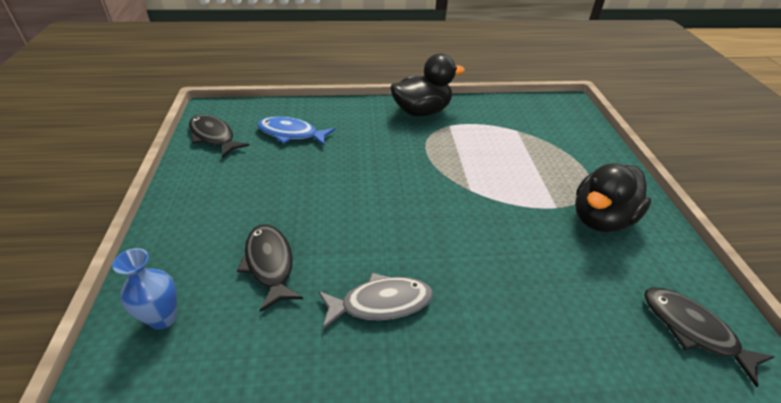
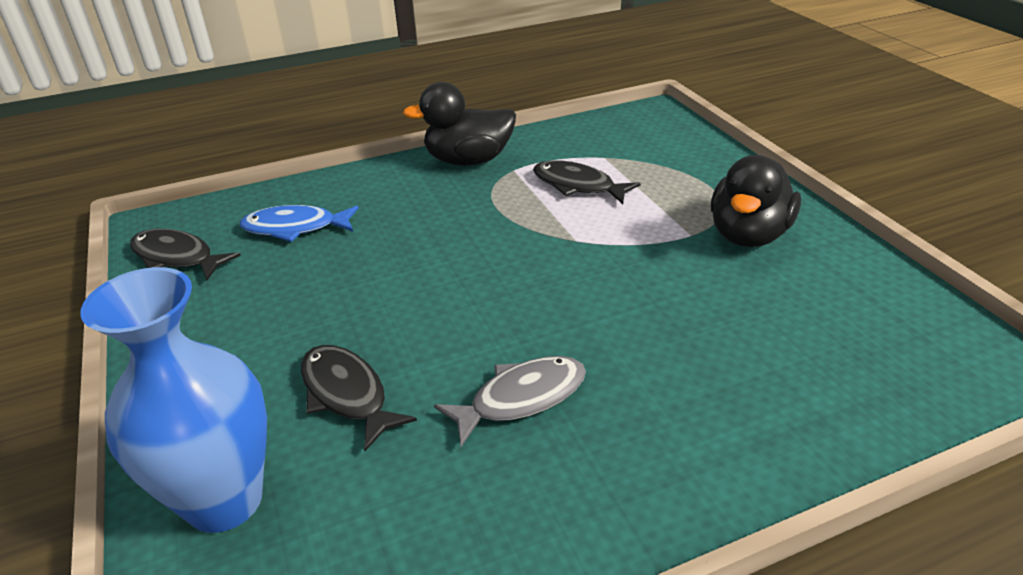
camera: 15 degrees left, 5 degrees down
blue vase [112,248,177,330] -> blue vase [80,267,267,533], size x1.94
black duck [390,53,465,117] -> black duck turned 150 degrees counterclockwise [403,82,516,166]
black fish [644,287,774,388] -> black fish moved to [533,160,641,204]

